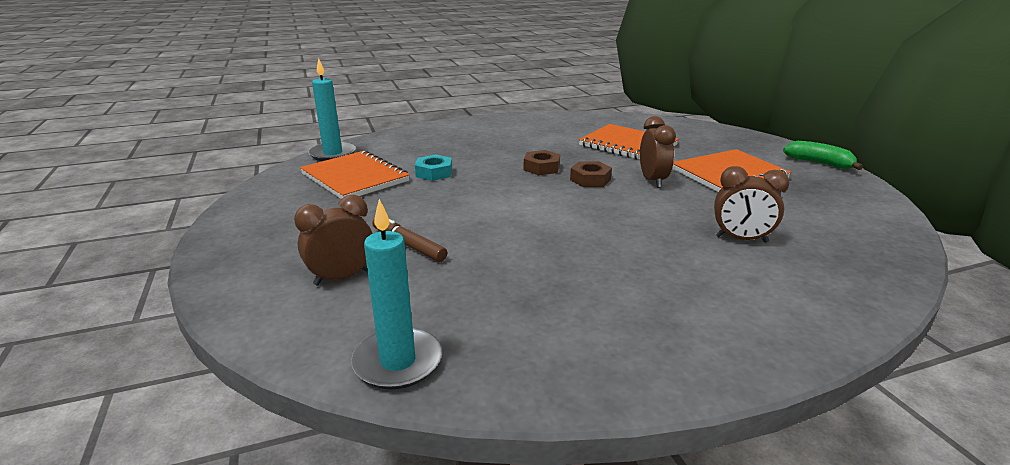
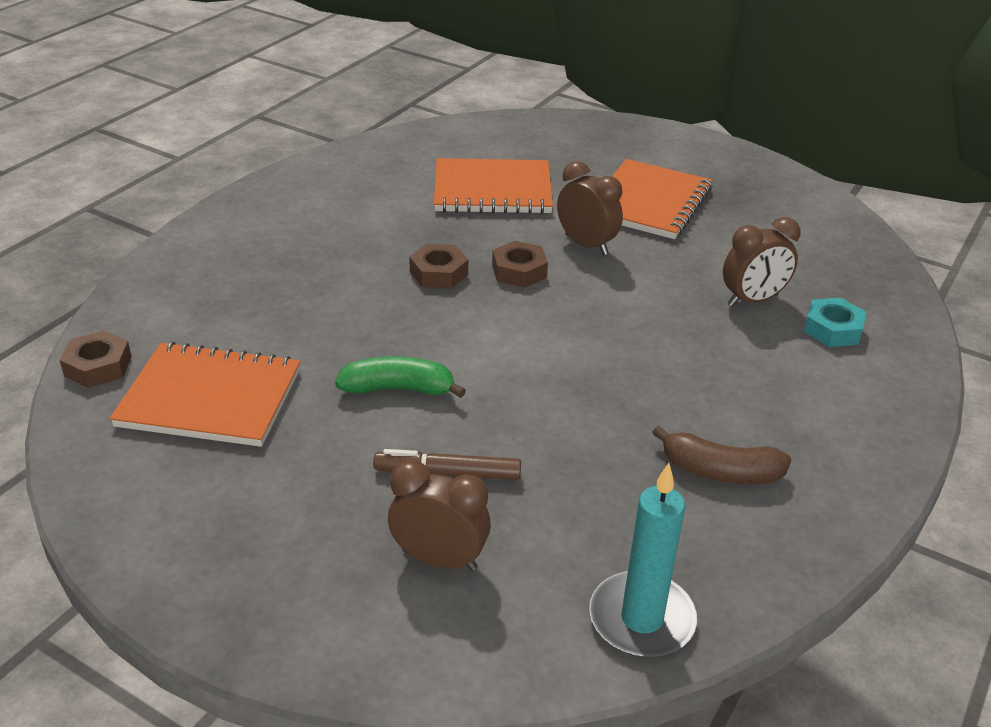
camera: 40 degrees left, 10 degrees up
brown clock [294,195,373,286] -> brown clock turned 90 degrees clockwise [388,460,491,571]
turquoise candle [308,58,356,161] -> brown nut [60,330,132,388]
turquoise nut [415,154,452,181] -> turquoise nut moved to [804,298,866,347]
green banana [783,141,863,170] -> green banana moved to [335,356,466,398]
none -> brown banana [652,426,791,484]

